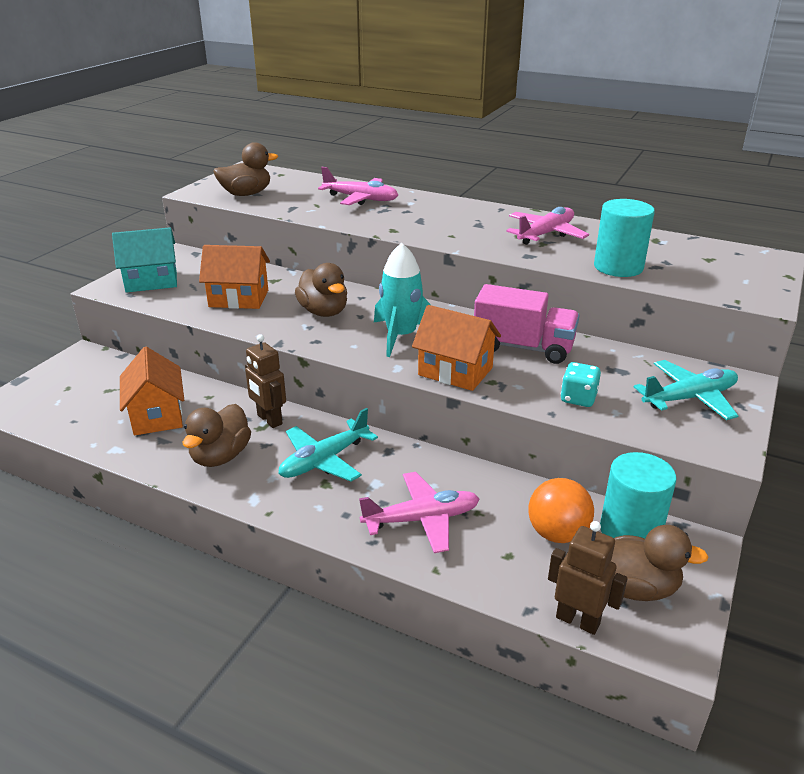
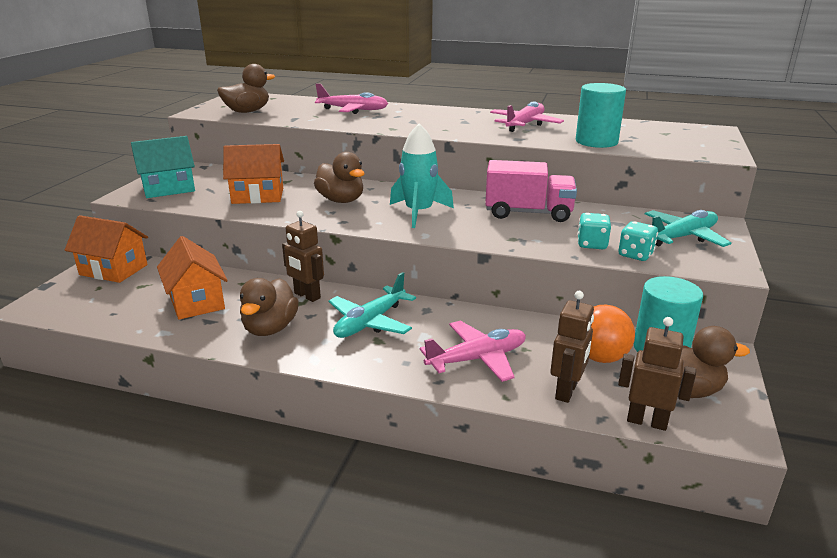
camera: 10 degrees left, 5 degrees down
orange house [412,305,501,391] -> orange house moved to [65,215,148,283]
none -> brown robot [550,291,594,403]
none -> turquoise dice [618,221,658,261]

